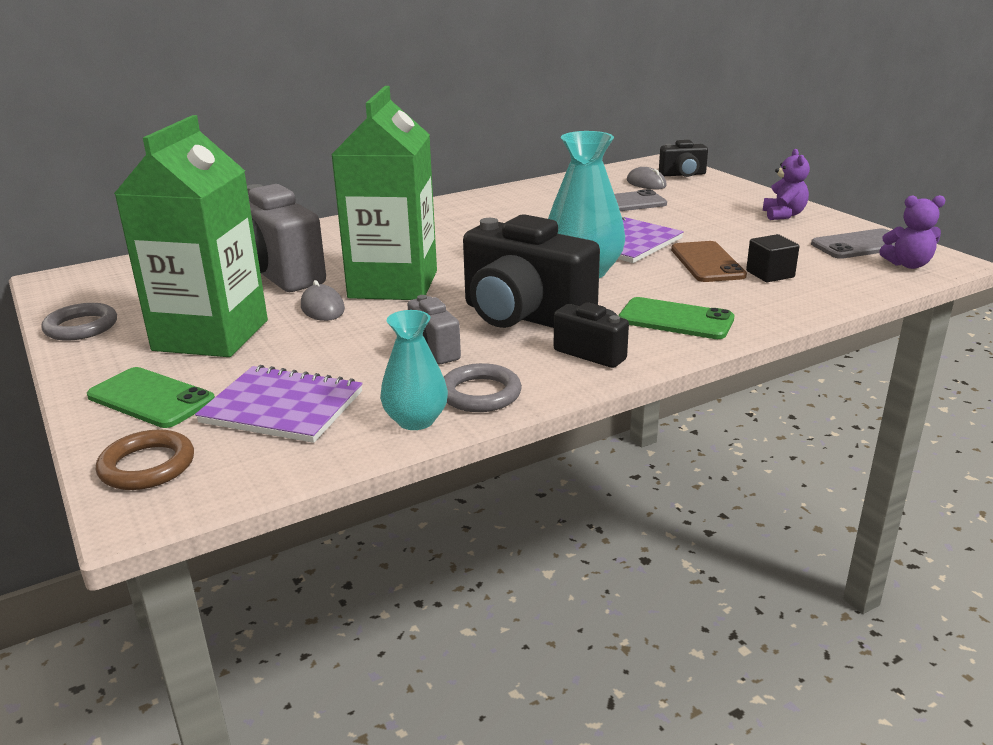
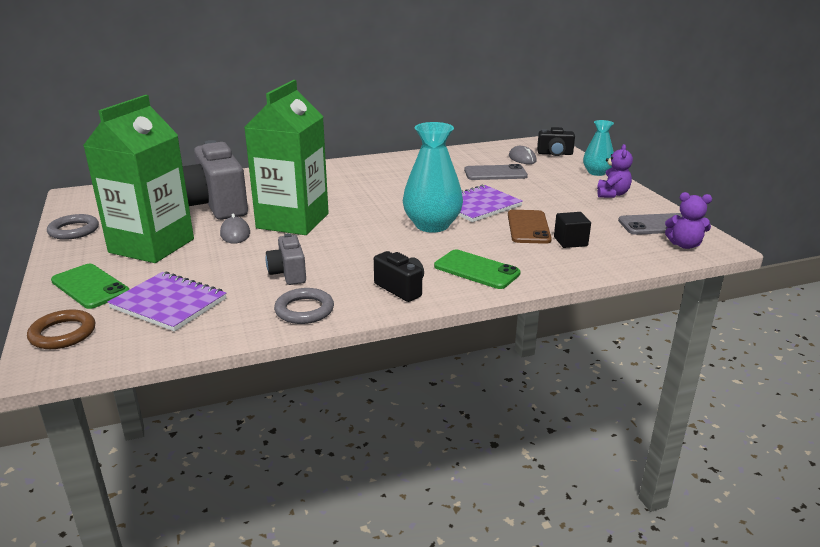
camera: 10 degrees right, 0 degrees up
turquoise vase [380,310,448,430] -> turquoise vase moved to [583,120,614,176]
black camera [463,214,600,328] -> none

